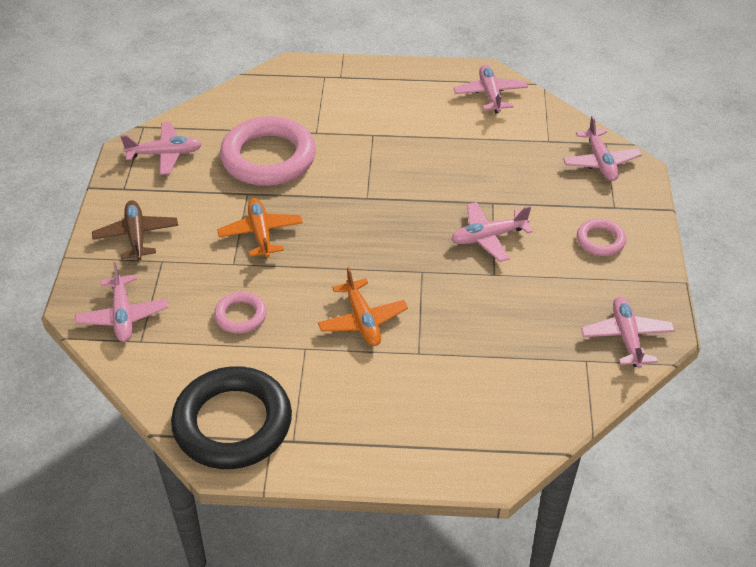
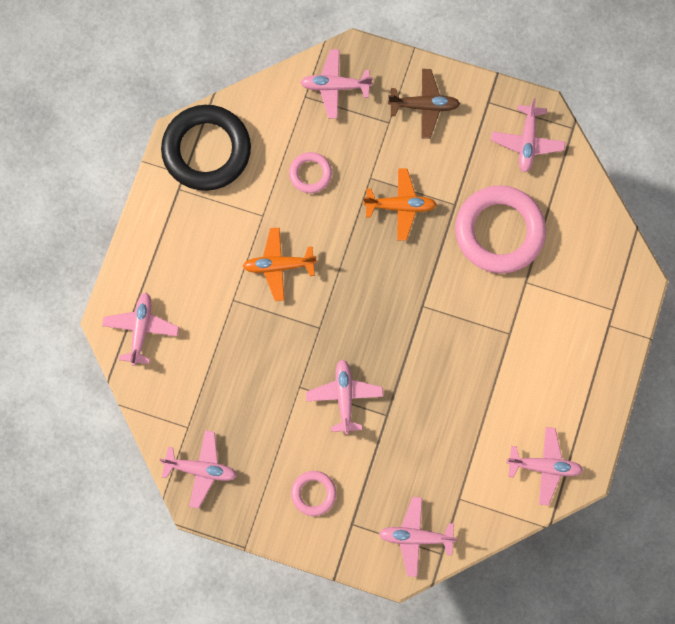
camera: 105 degrees right, 30 degrees up
none -> pink plane [102,293,179,366]

